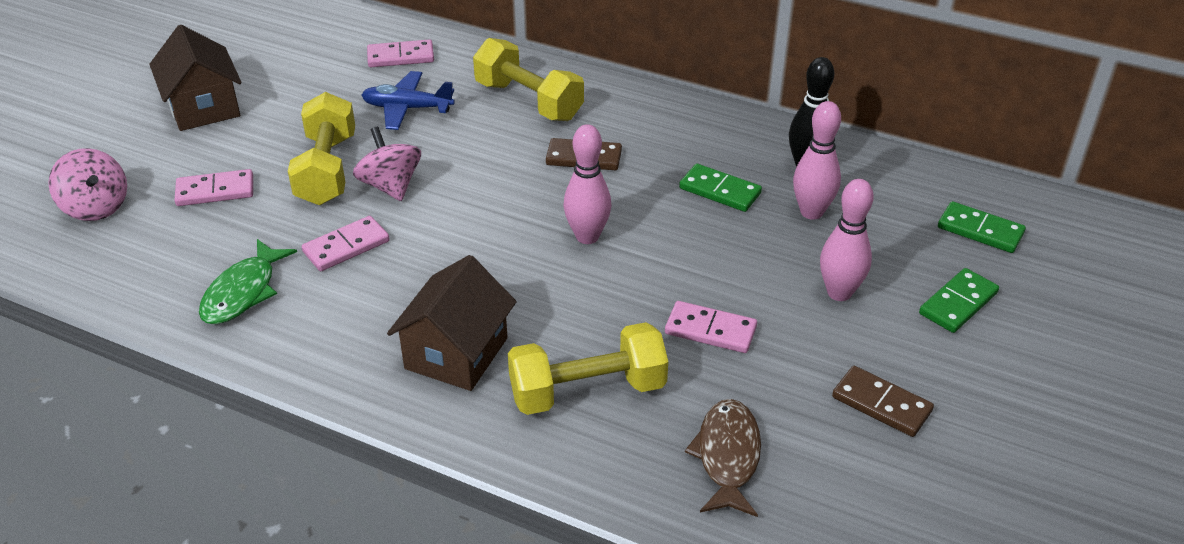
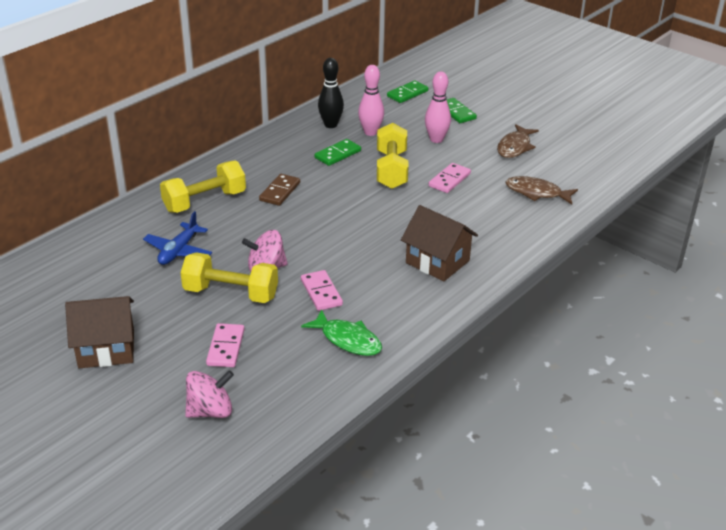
camera: 75 degrees left, 5 degrees down
pink domino [367,39,434,67] -> none
yellow dumbbell [508,322,668,415] -> yellow dumbbell moved to [377,123,409,189]
pink bowling pin [563,124,611,244] -> none
brown domino [832,366,934,437] -> brown fish [497,124,539,158]

